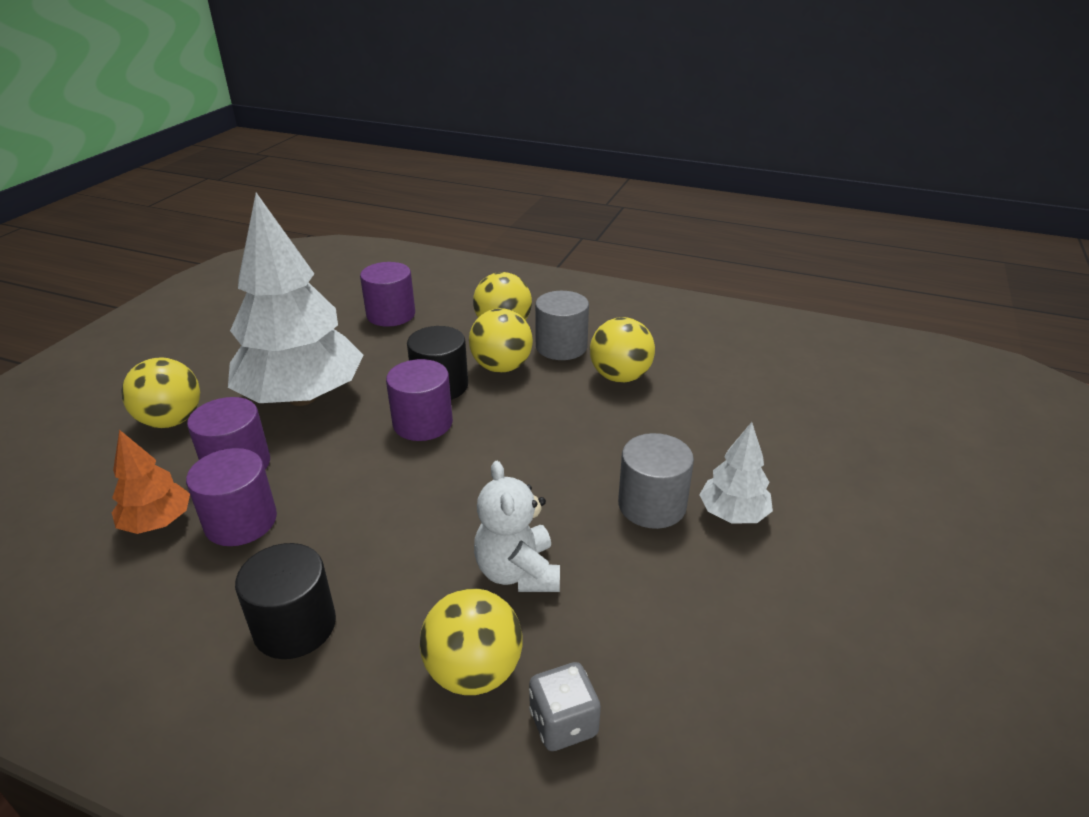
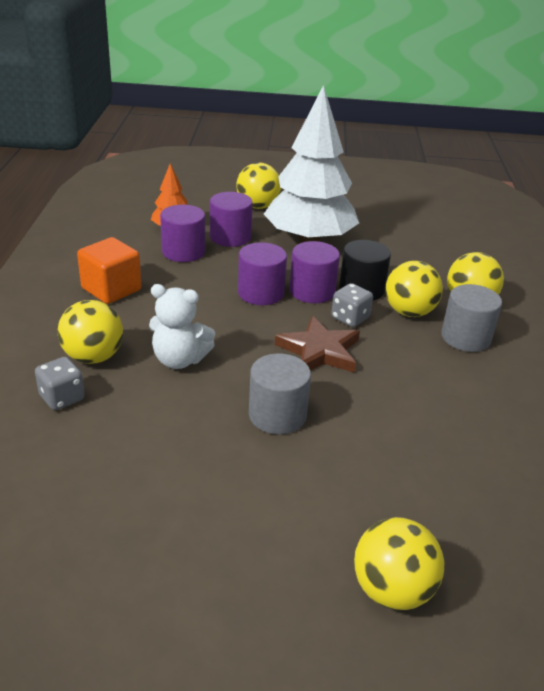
camera: 70 degrees right, 0 degrees up
black cylinder [235,543,336,659] -> orange cube [77,237,141,304]
purple cylinder [360,262,415,327] -> purple cylinder moved to [238,242,287,305]
white teddy bear [474,461,560,592] -> white teddy bear turned 135 degrees counterclockwise [149,284,215,369]
yellow ball [590,317,655,382] -> yellow ball moved to [354,517,444,610]
white tree [699,422,773,524] -> none
none -> brown star [275,316,360,373]
none -> grey dice [331,283,373,327]

